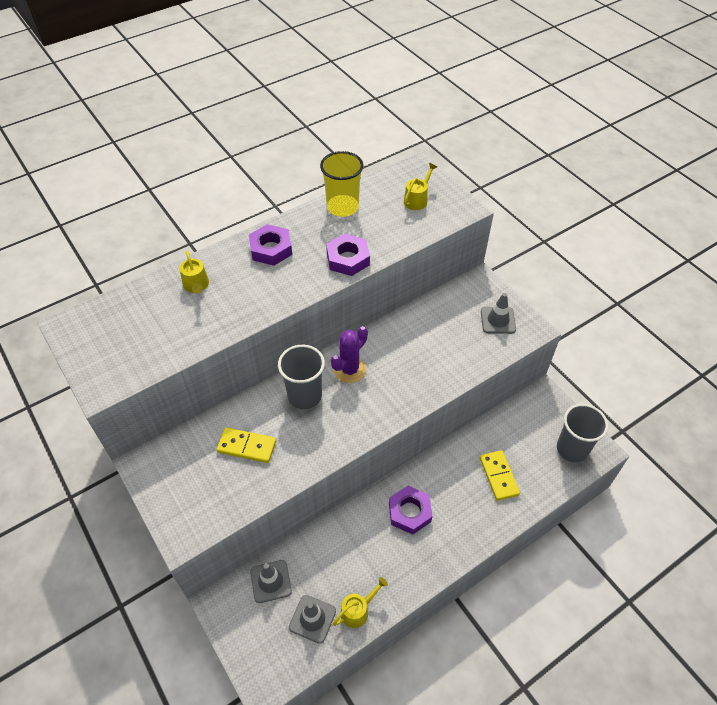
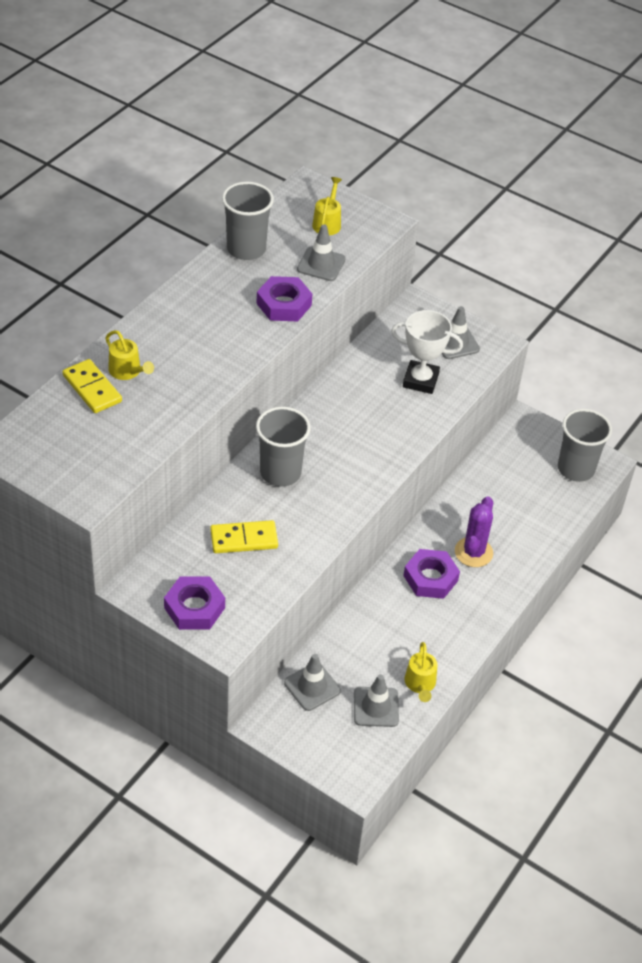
camera: 25 degrees left, 5 degrees down
purple nut [249,224,292,266] -> purple nut moved to [164,577,225,630]
yellow cup [320,151,363,217] -> grey cup [222,182,274,260]
purple cactus [331,326,368,383] -> purple cactus moved to [455,496,493,567]
yellow watering can [333,577,388,628] -> yellow watering can turned 150 degrees clockwise [405,642,437,702]
yellow domino [480,450,520,501] -> yellow domino moved to [63,359,122,413]
none -> grey traffic cone [297,224,346,281]
none -> white trophy [391,310,463,394]

